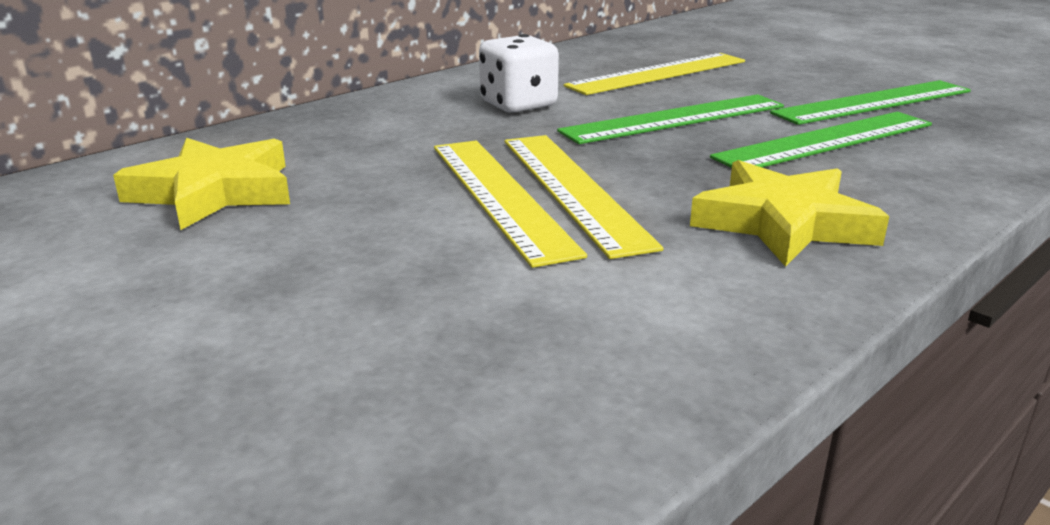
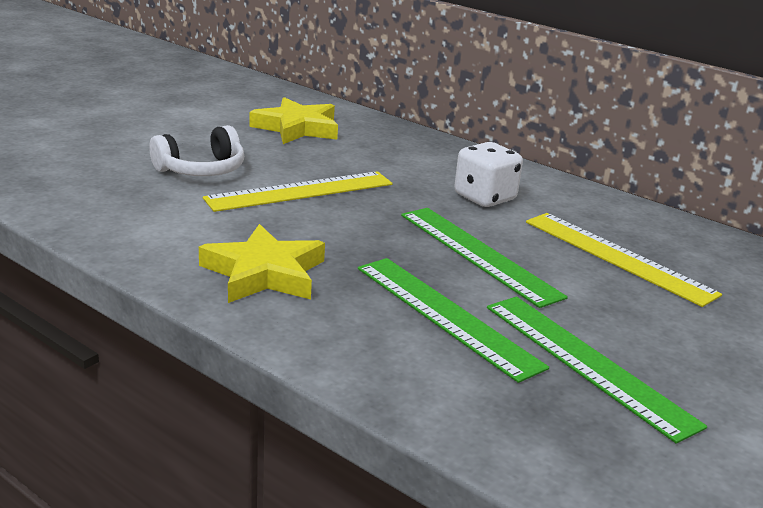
camera: 80 degrees right, 0 degrees up
yellow ruler [505,135,664,259] -> none
none -> white headphones [149,125,244,176]

